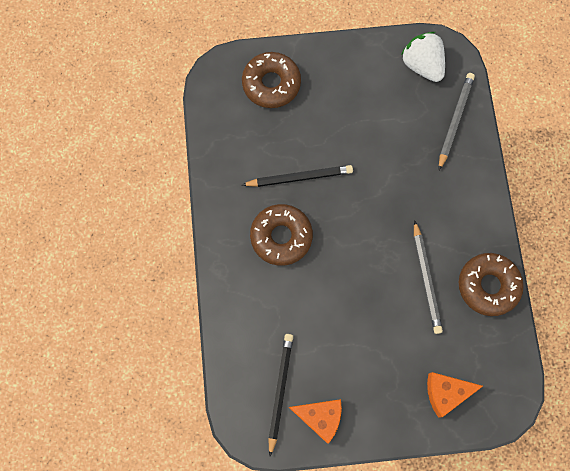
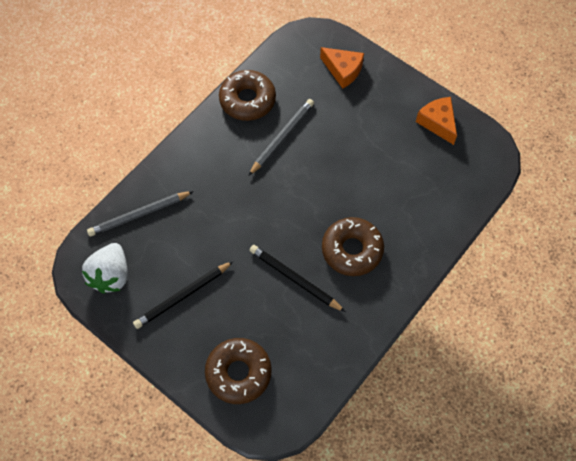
camera: 135 degrees left, 10 degrees down
black pencil [268,334,293,457] -> black pencil moved to [133,261,233,329]

